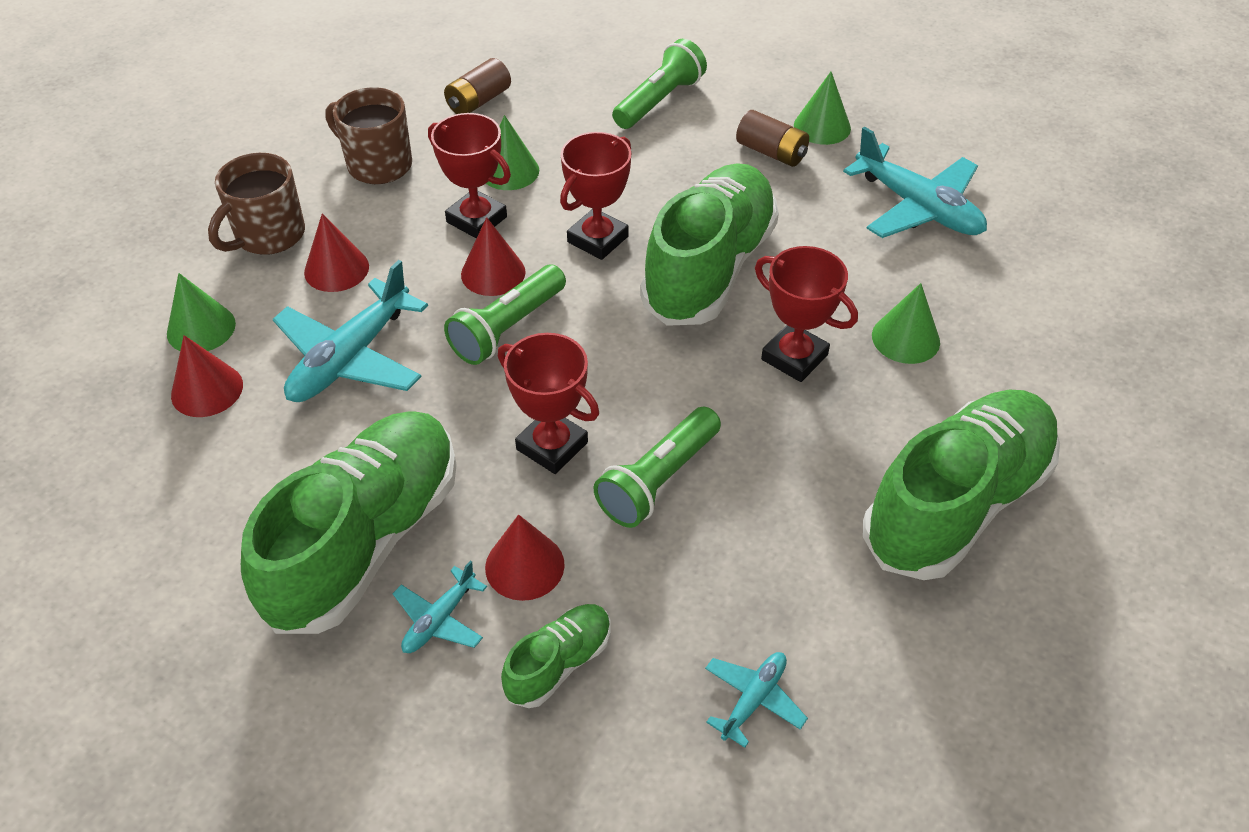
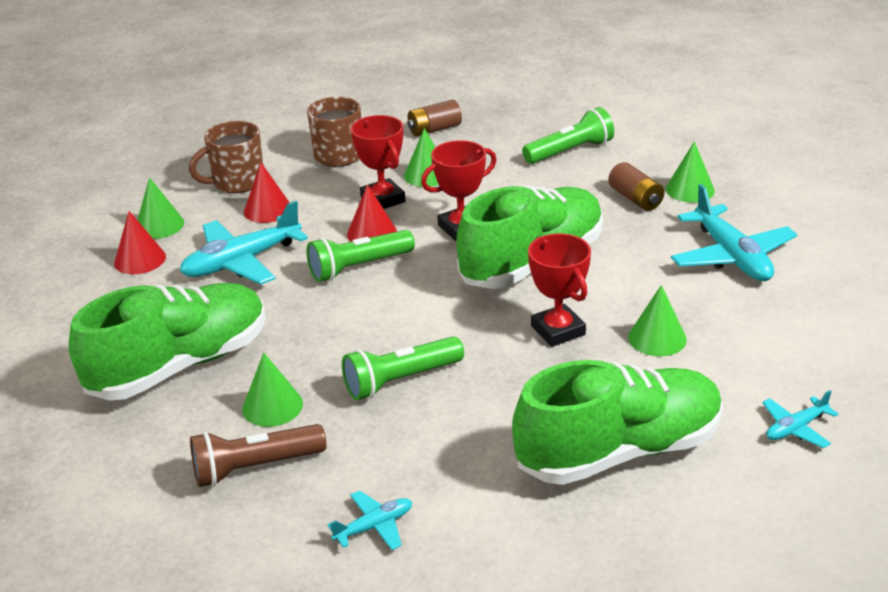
camera: 25 degrees right, 15 degrees down
turquoise plane [393,561,487,653] -> turquoise plane moved to [762,390,838,448]
red cone [485,515,565,601] -> green cone [242,353,303,427]
red trophy [498,333,599,474] -> none
green shoe [501,604,611,708] -> brown flashlight [190,424,327,487]

